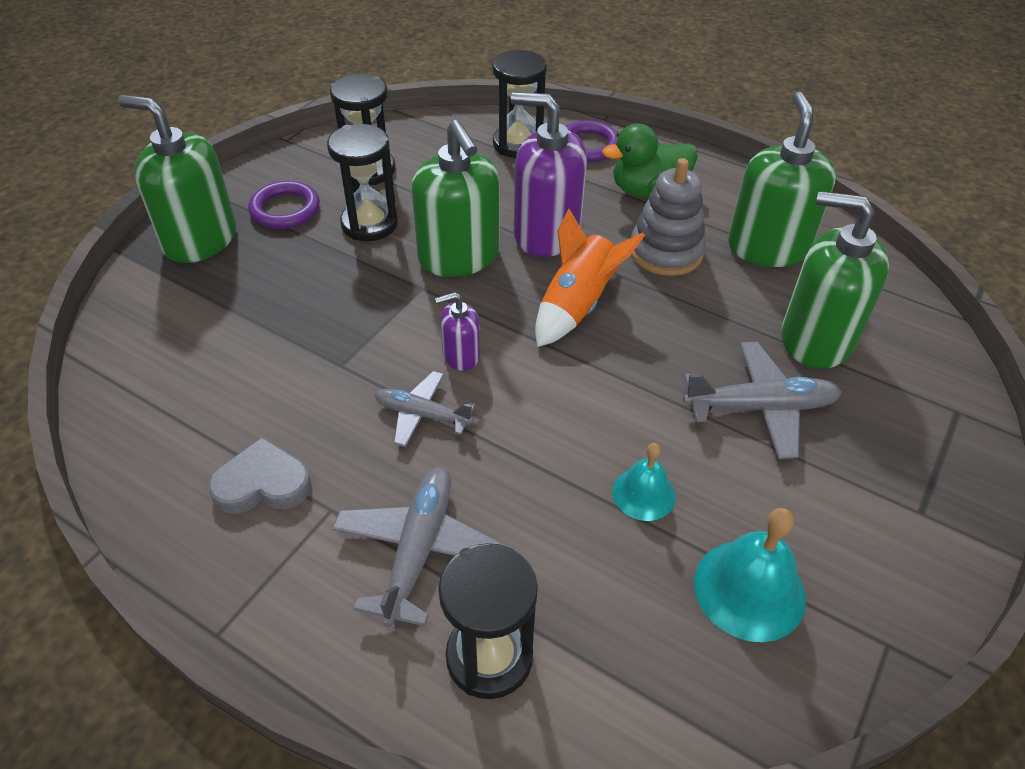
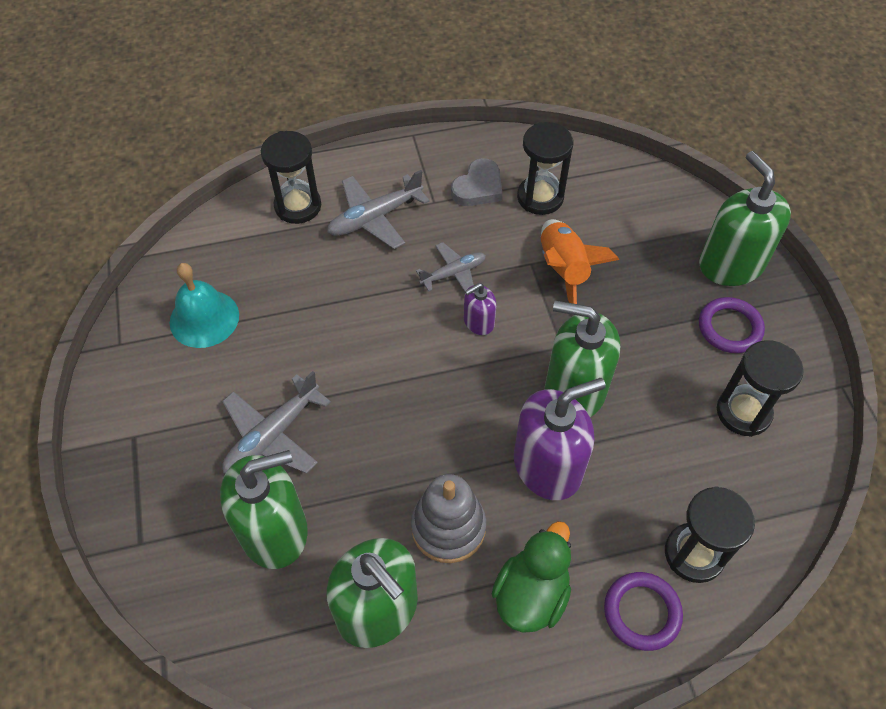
camera: 135 degrees right, 10 degrees up
green soap dispenser [118,95,236,263] -> green soap dispenser turned 90 degrees counterclockwise [699,151,791,286]
black hourglass [327,124,398,241] -> black hourglass moved to [517,122,573,215]
grey plane [332,467,506,628] -> grey plane turned 90 degrees clockwise [327,170,430,249]
purple soap dispenser [435,292,480,371] -> purple soap dispenser turned 150 degrees counterclockwise [464,283,497,335]
orange rocket [535,208,645,347] -> orange rocket moved to [541,219,619,304]
turquoise bell [612,443,676,521] -> none

